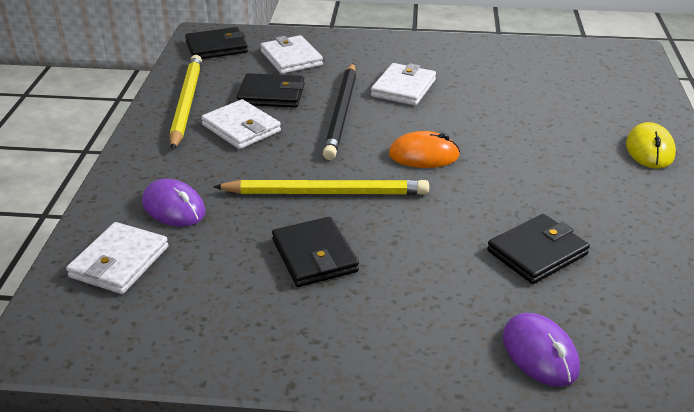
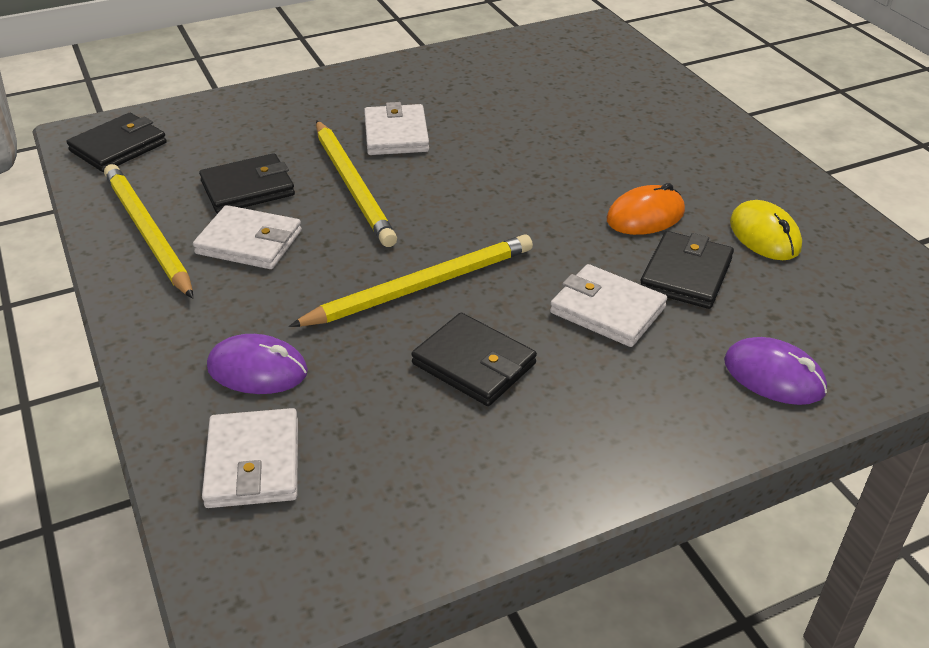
camera: 30 degrees left, 5 degrees up
white wallet [260,35,323,74] -> white wallet moved to [550,264,667,347]
black pencil [323,63,356,160] -> yellow pencil [316,120,397,247]
orange mouse [389,131,460,168] -> orange mouse moved to [607,183,685,235]
yellow mouse [626,122,676,169] -> yellow mouse moved to [730,200,802,260]

